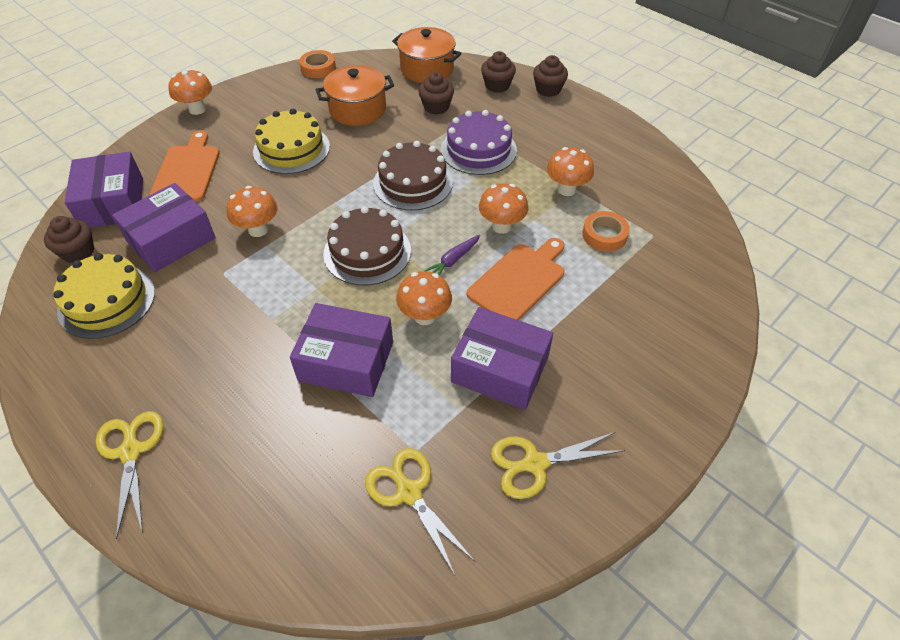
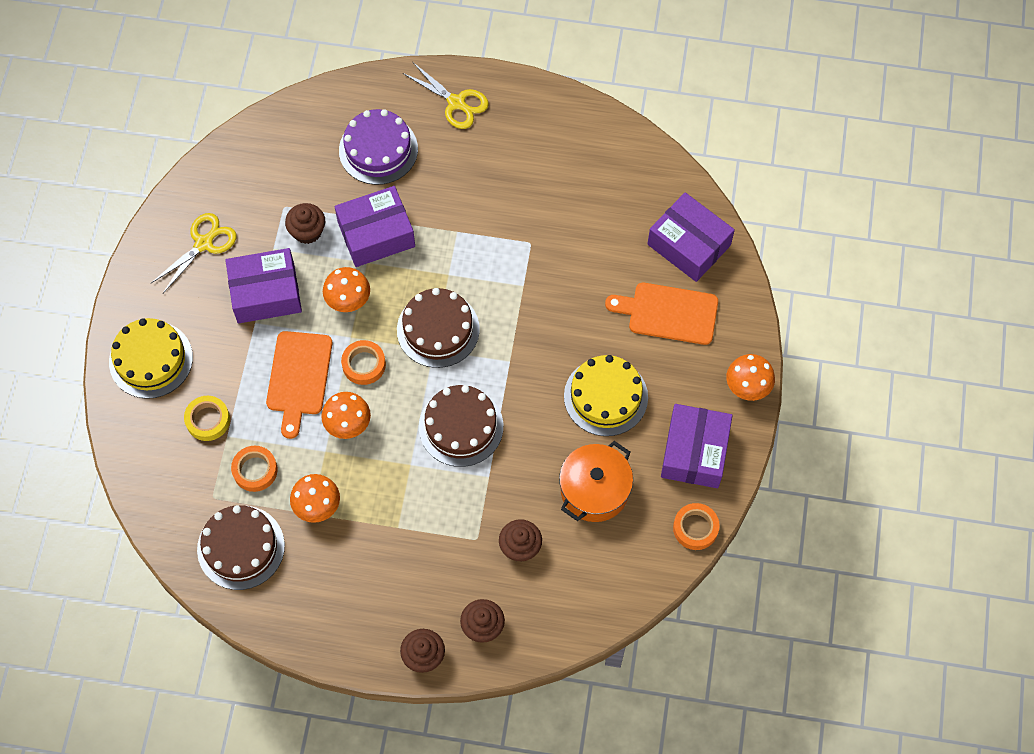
camera: 145 degrees right, 15 degrees up
brown cupcake [44,216,94,263] -> brown cupcake moved to [285,203,325,244]
yellow cake [53,253,155,339] -> yellow cake moved to [109,318,193,399]
purple box [112,183,216,272] -> purple box moved to [661,404,733,488]
orange cutting board [149,130,220,202] -> orange cutting board turned 135 degrees clockwise [605,283,718,345]
orange mushroom [226,186,277,237] -> none
yellow scissors [365,448,474,575] -> none
orange pot [392,27,462,83] -> none
purple carrot [424,235,480,276] -> orange tape [341,340,386,385]
purple cake [441,110,517,175] -> purple cake moved to [339,109,418,185]
none -> yellow tape [184,396,230,441]
none -> brown cake [197,505,285,590]

